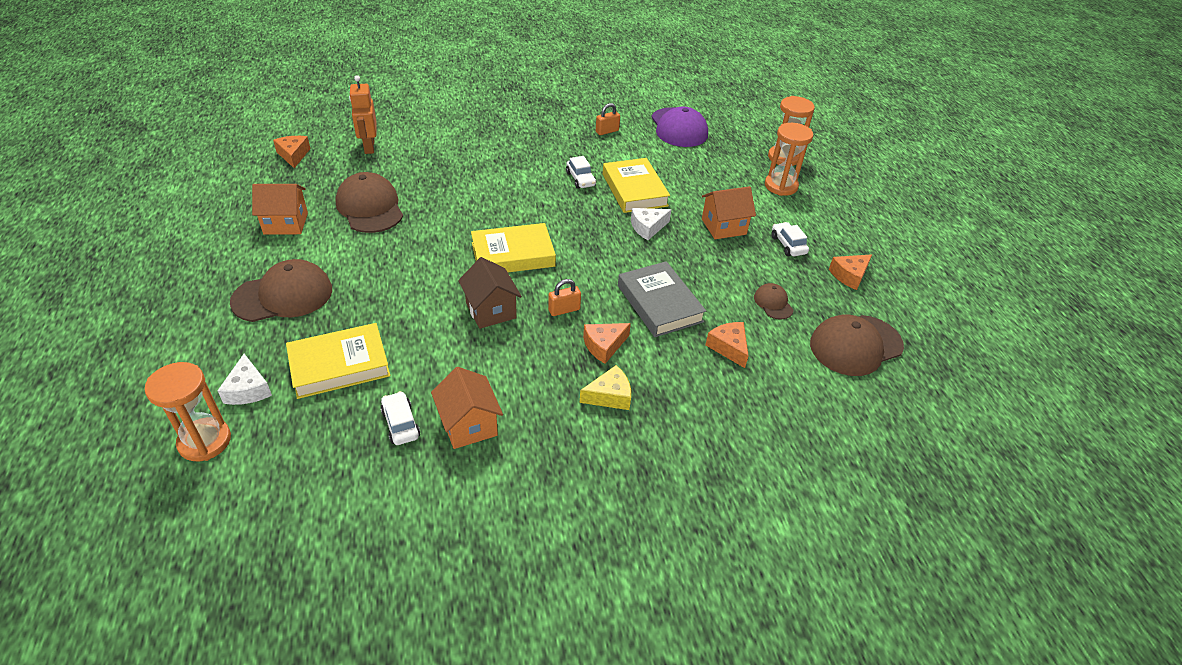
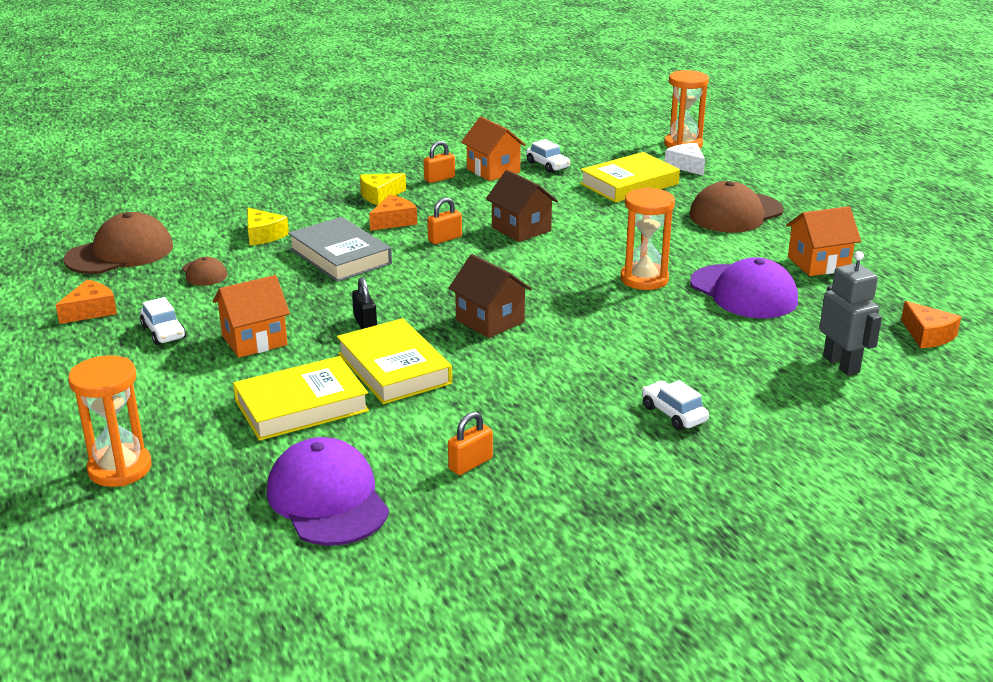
camera: 170 degrees right, 15 degrees down
brown cap [335,172,403,233] -> purple cap [690,257,798,318]
orange robot [349,75,377,154] -> grey robot [819,251,882,376]
yellow book [471,223,556,272] -> yellow book moved to [233,356,369,441]
white car [566,156,596,189] -> white car moved to [642,380,709,430]
white cheese [631,208,672,240] -> black padlock [352,278,377,329]
orange cheese [705,322,749,368] -> yellow cheese [247,208,289,245]
orange hourglass [765,123,814,196] -> orange hourglass moved to [620,187,675,290]
none -> orange padlock [424,141,455,183]
none -> brown house [448,254,532,338]

